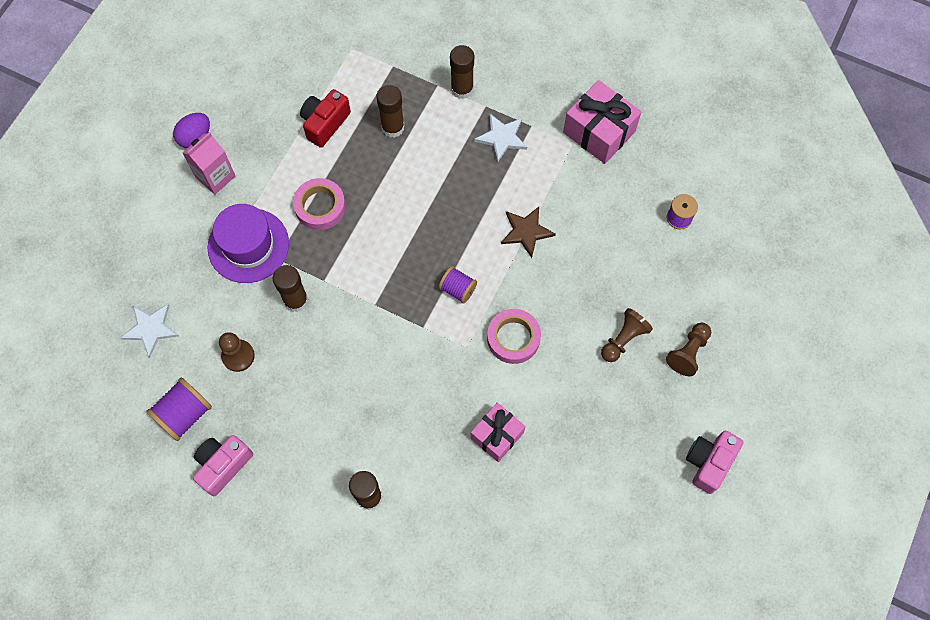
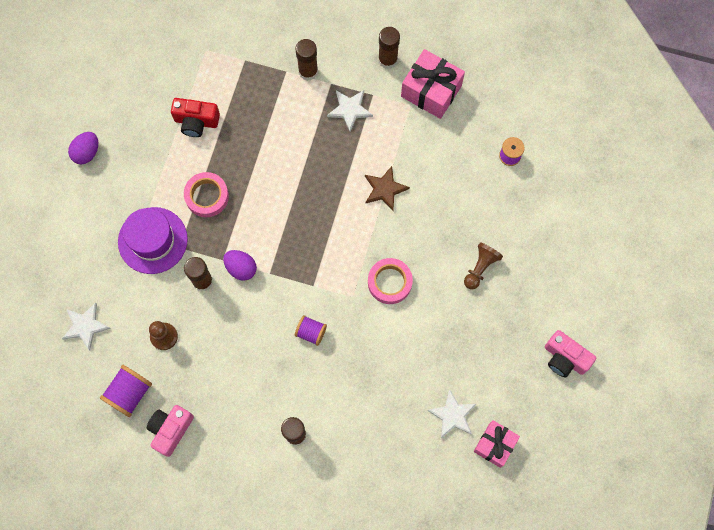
camera: 10 degrees left, 5 degrees up
pink carton [183,132,235,195] -> none
red camera [300,89,351,148] -> red camera turned 105 degrees counterclockwise [171,98,220,137]
brown glue stick [377,85,404,138] -> brown glue stick moved to [378,27,400,69]
purple spool [439,266,477,303] -> purple spool moved to [295,315,327,346]
pink gift [471,403,525,462] -> pink gift moved to [474,420,520,468]
brown pawn [666,323,711,376] -> none
pink camera [686,431,743,494] -> pink camera turned 75 degrees counterclockwise [545,330,596,378]
none -> purple egg [223,250,257,281]
none -> white star [427,389,476,438]

